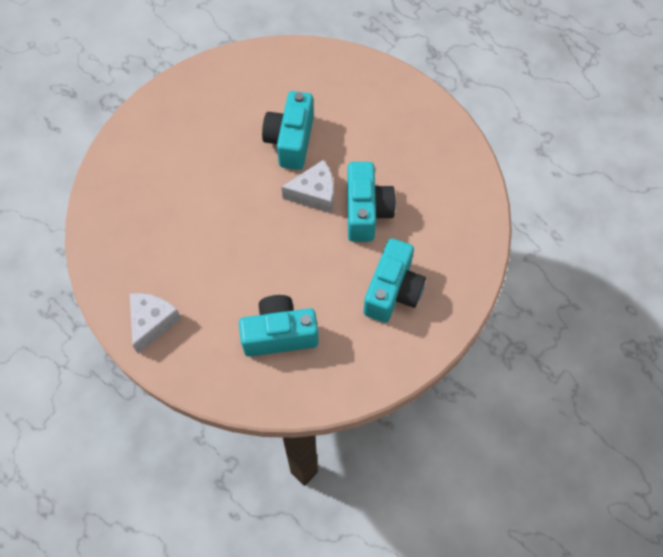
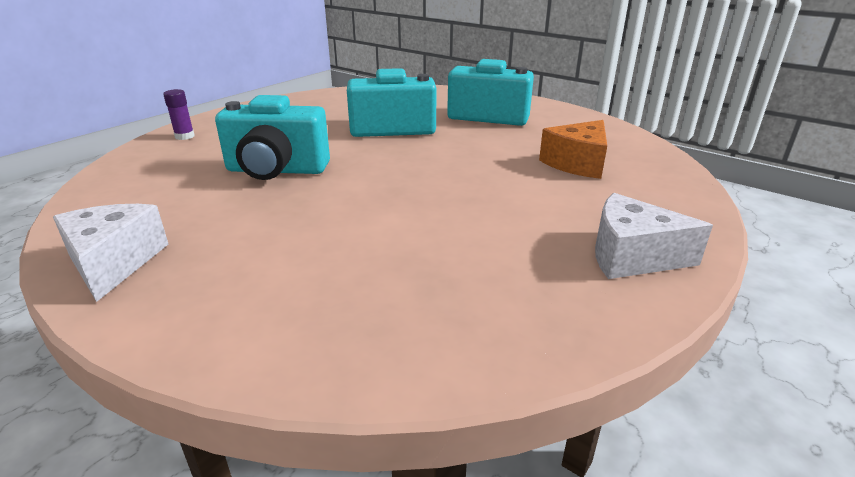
camera: 95 degrees left, 35 degrees down
turquoise camera [239,295,319,357] -> orange cheese [539,120,607,179]
white cheese [281,160,334,213] -> white cheese moved to [53,204,168,302]
none -> purple glue stick [163,89,194,140]

